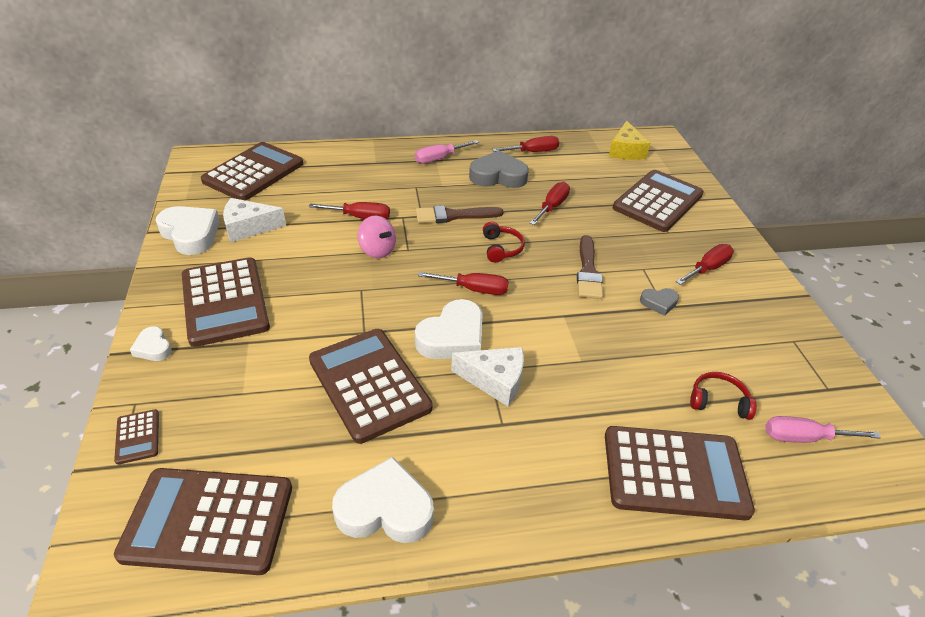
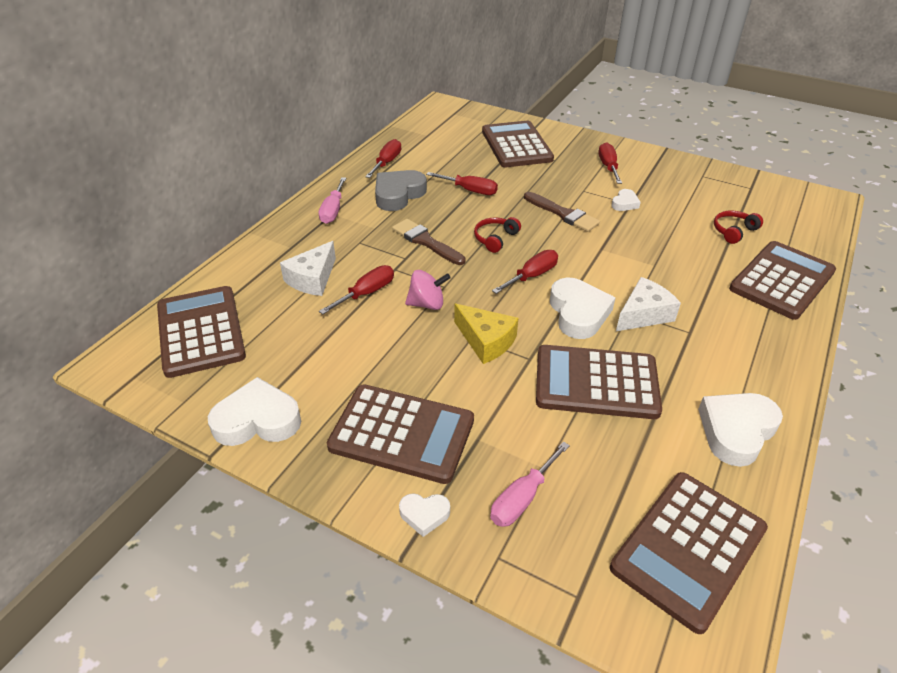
camera: 50 degrees left, 0 degrees up
brown calculator [114,409,159,464] -> none
white cheese [223,198,286,242] -> white cheese moved to [280,241,336,296]
brown brush [416,205,504,223] -> brown brush turned 105 degrees clockwise [392,219,466,265]
red headphones [483,222,525,263] -> red headphones turned 90 degrees counterclockwise [474,217,521,253]
red screwdriver [530,182,570,225] -> red screwdriver turned 135 degrees clockwise [426,172,498,195]
yellow cheese [609,121,650,160] -> yellow cheese moved to [454,304,519,364]
grey heart [640,288,679,316] -> white heart [611,189,641,211]
pink screwdriver [765,416,881,443] -> pink screwdriver moved to [490,441,570,527]

